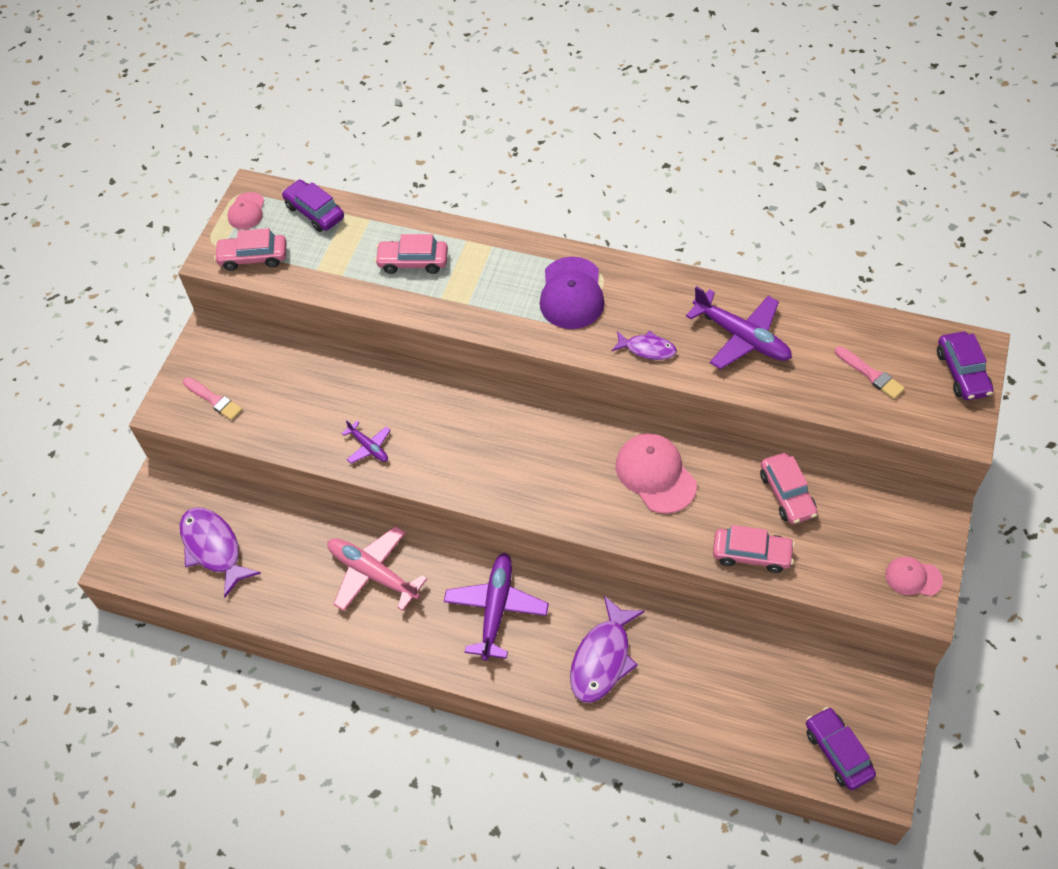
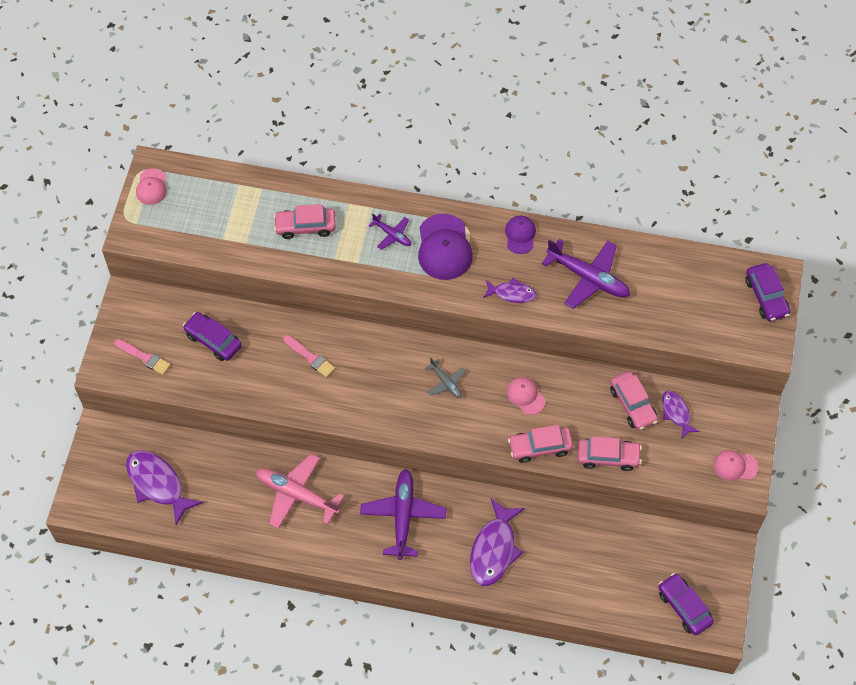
camera: 10 degrees left, 5 degrees up
pink car [214,228,287,271] -> pink car moved to [508,425,573,463]
purple car [282,180,344,232] -> purple car moved to [183,312,242,361]
purple plane [341,419,391,464] -> purple plane moved to [369,214,411,250]
pink cap [616,433,697,514] -> pink cap [507,377,545,415], size x0.57
pink brush [835,346,905,399] -> pink brush moved to [283,335,335,378]
none -> grey plane [425,358,466,398]
none -> purple cap [505,216,536,254]
none -> purple fish [662,391,700,439]

